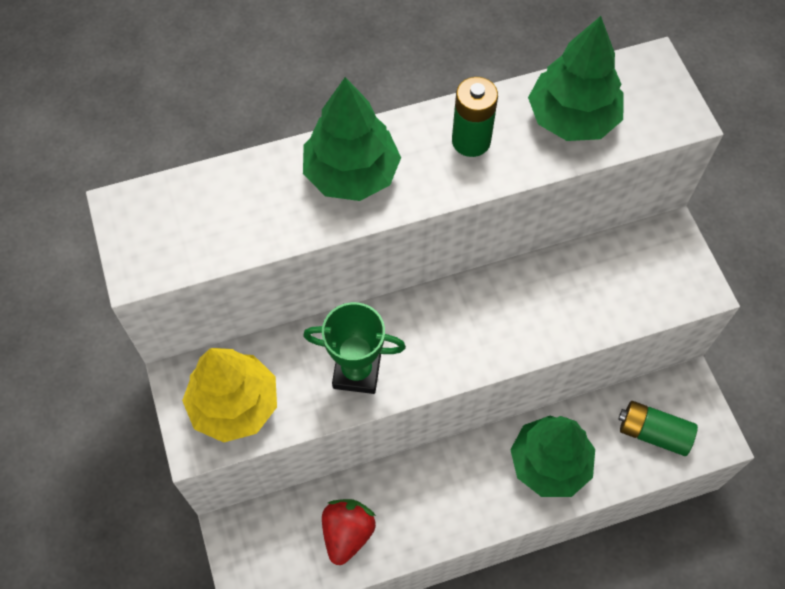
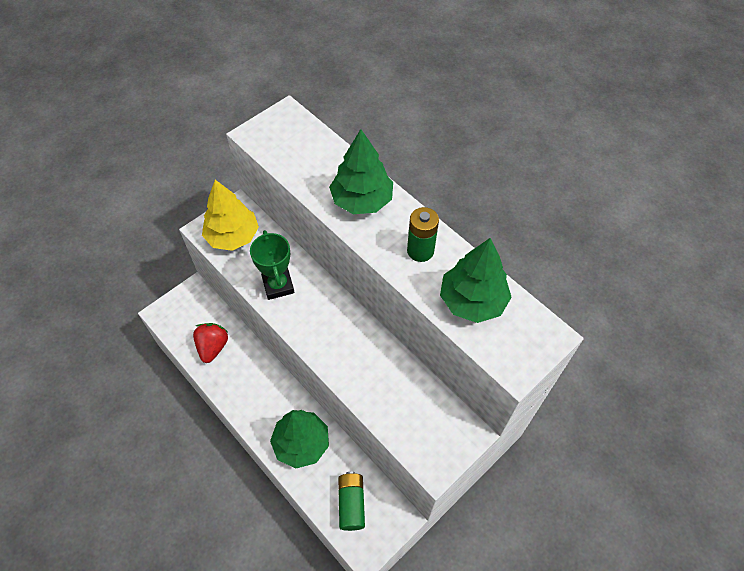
camera: 65 degrees right, 5 degrees down
red strawberry [322,499,376,565] -> red strawberry turned 75 degrees counterclockwise [193,323,229,363]

